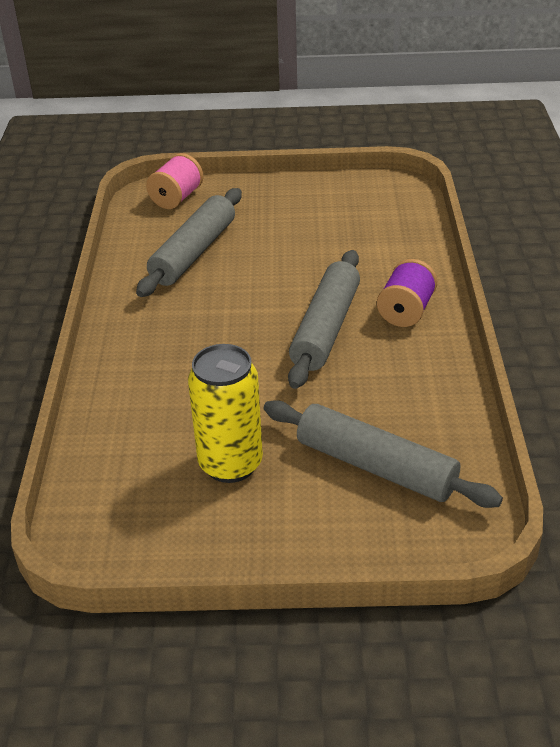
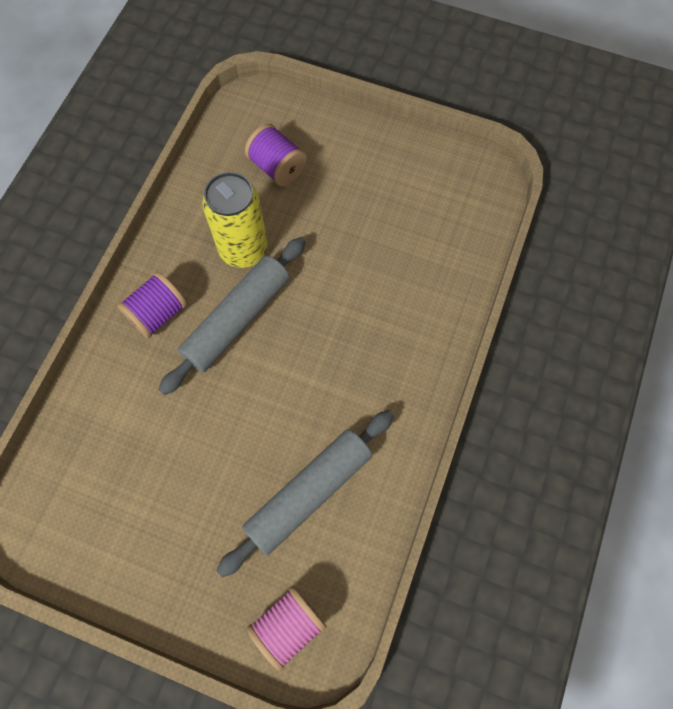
camera: 160 degrees left, 30 degrees up
yellow can [188,344,263,483] -> yellow can moved to [202,172,268,268]
grey rolling pin [264,400,503,508] -> purple spool [245,124,307,187]

